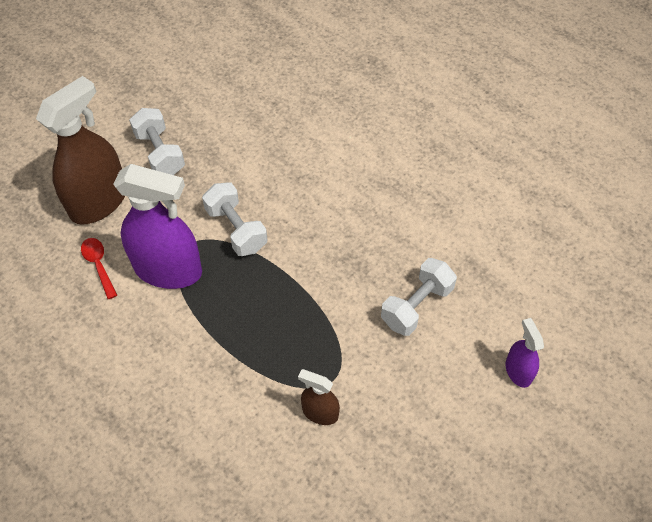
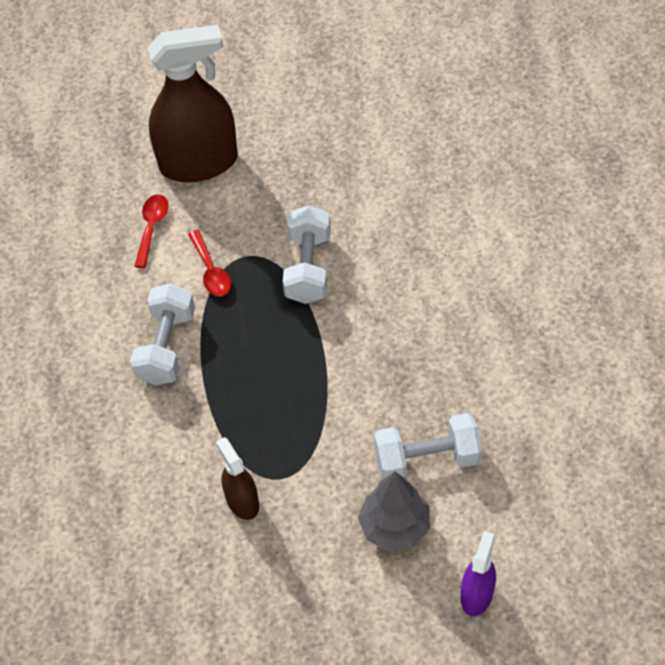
camera: 40 degrees right, 0 degrees up
purple spray bottle [113,164,202,289] -> red spoon [188,230,231,296]
white dumbbell [129,108,185,175] -> white dumbbell moved to [130,283,195,385]
none -> grey tree [358,471,430,552]

